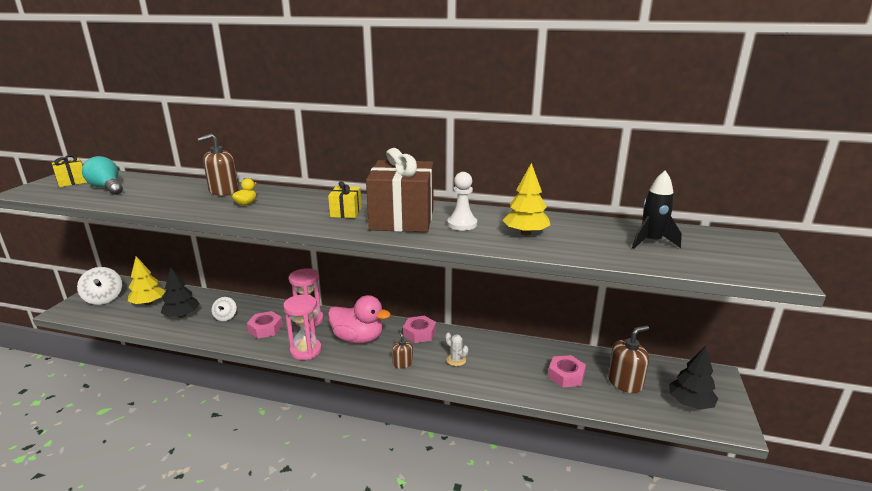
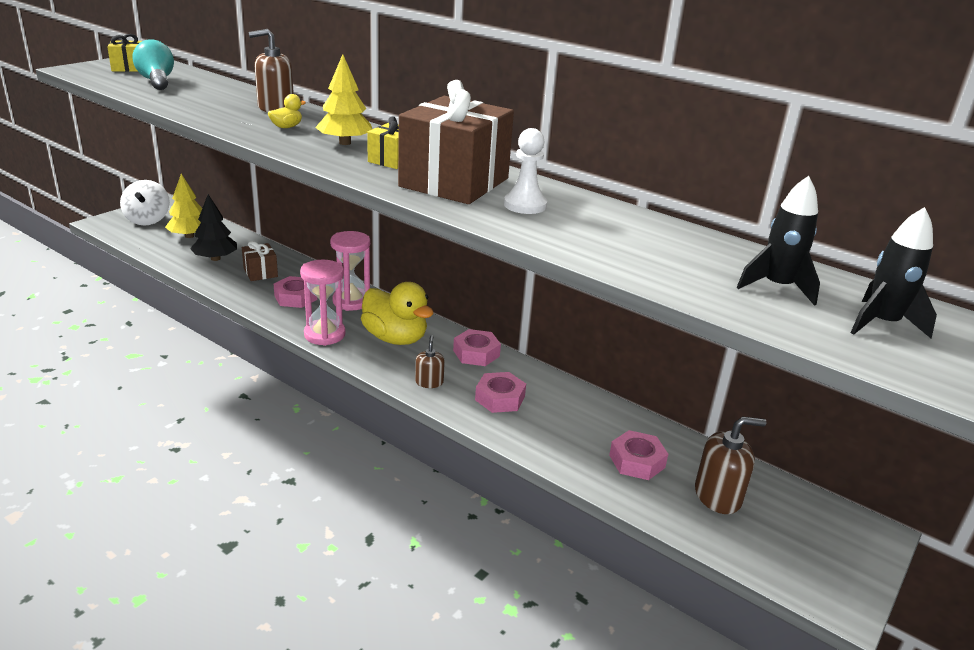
camera: 20 degrees right, 5 degrees up
white spinning top [211,297,237,321] -> brown gift [242,241,278,281]
pink duck [328,295,391,343] -> yellow duck [361,282,434,345]
white cactus [445,332,468,366] -> pink nut [475,372,526,413]
yellow tree [503,163,550,235] -> yellow tree moved to [315,54,372,145]
black tree [669,346,718,410] -> none
none -> black rocket [850,207,937,339]

